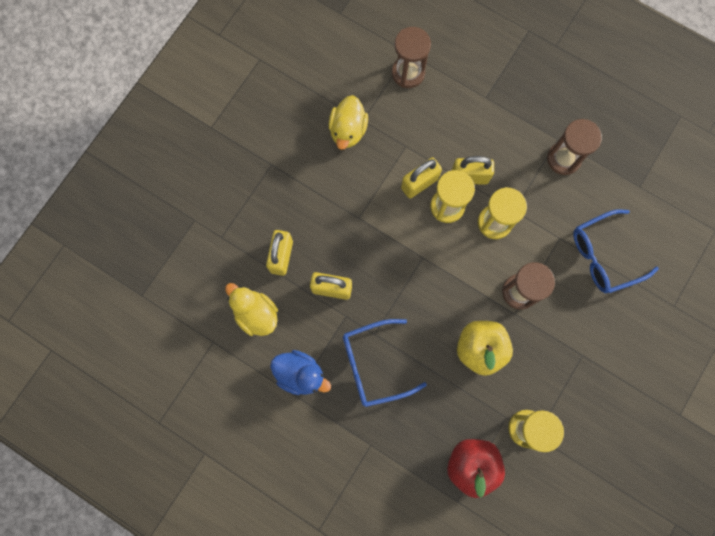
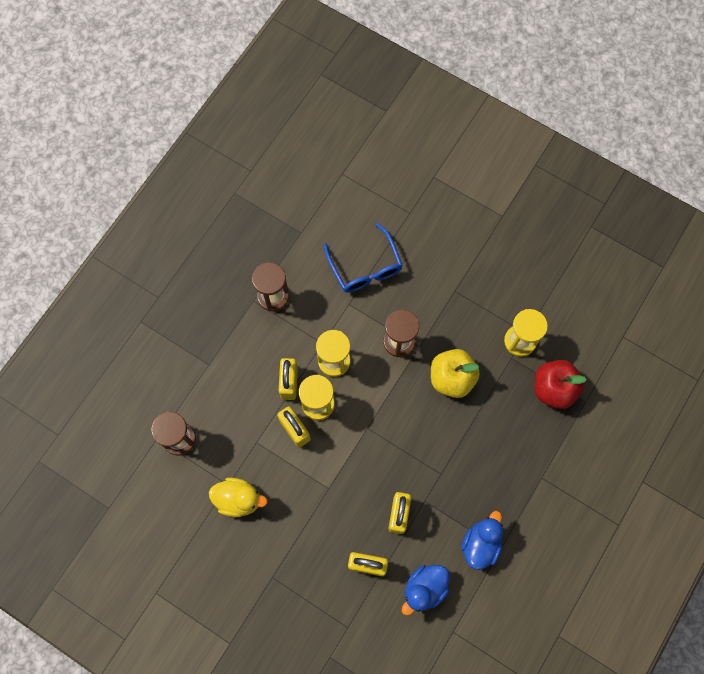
camera: 90 degrees left, 5 degrees down
yellow duck [225,283,278,336] -> blue duck [402,565,449,616]
blue glasses [343,319,427,407] -> none

